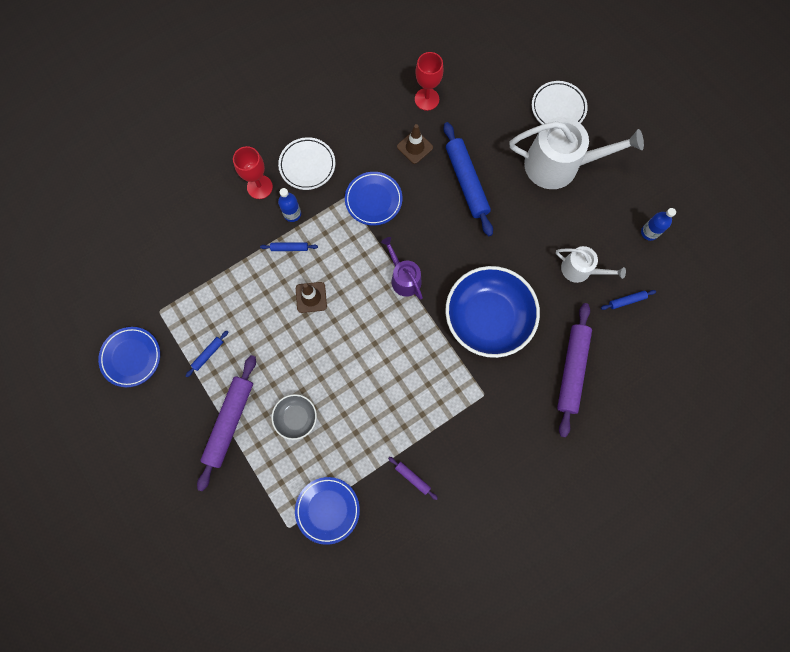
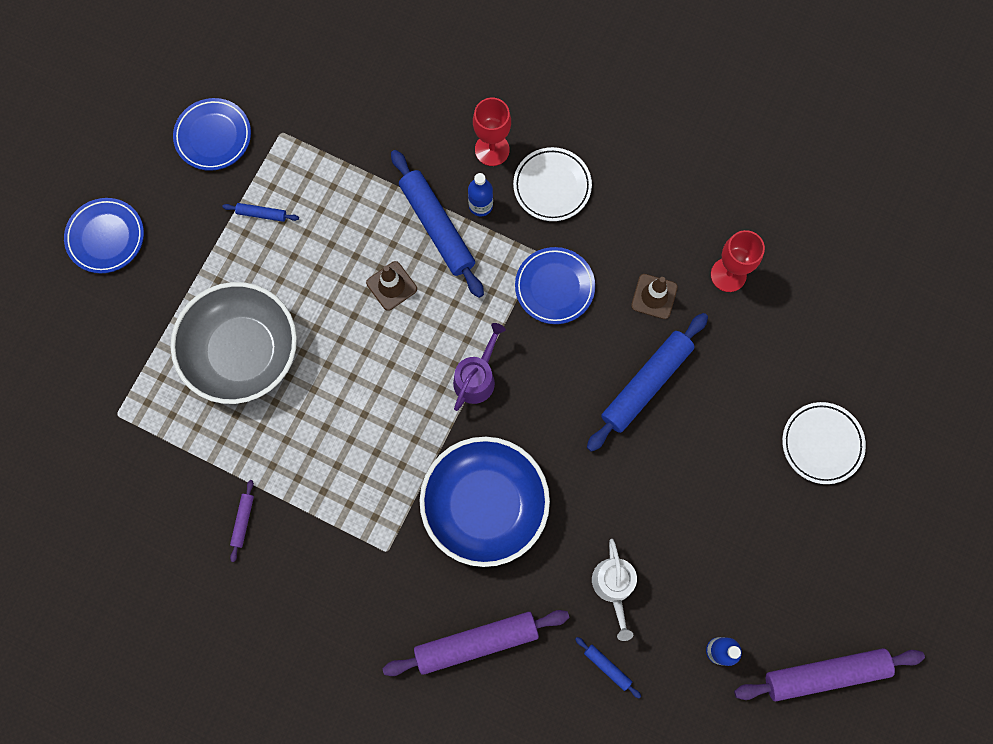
camera: 60 degrees right, 0 degrees up
purple rolling pin [197,355,256,491] -> purple rolling pin moved to [734,648,925,701]
blue rolling pin [260,242,318,251] -> blue rolling pin [391,150,484,298], size x2.26
grey bowl [272,394,317,440] -> grey bowl [170,282,297,404], size x2.11
blue plate [295,477,360,545] -> blue plate moved to [64,198,144,273]
white watering can [510,117,644,189] -> none

